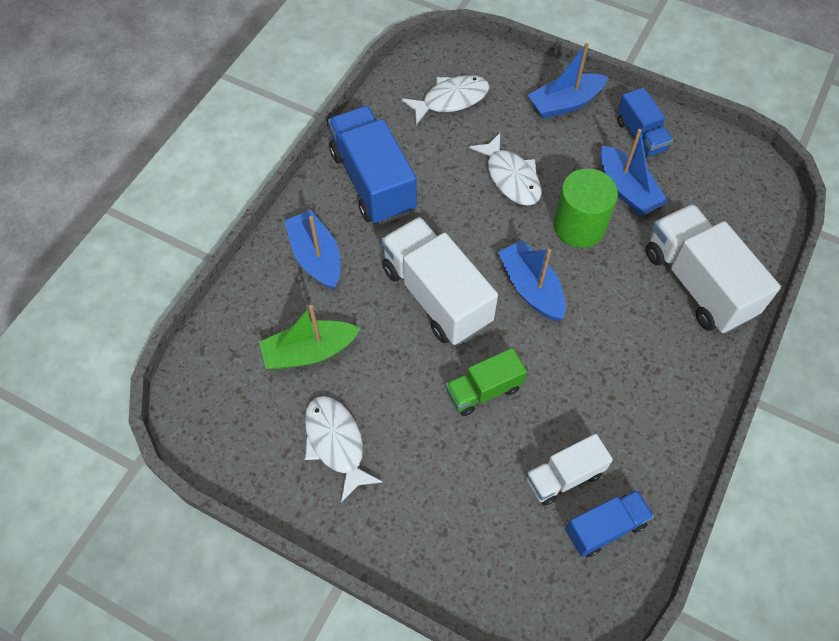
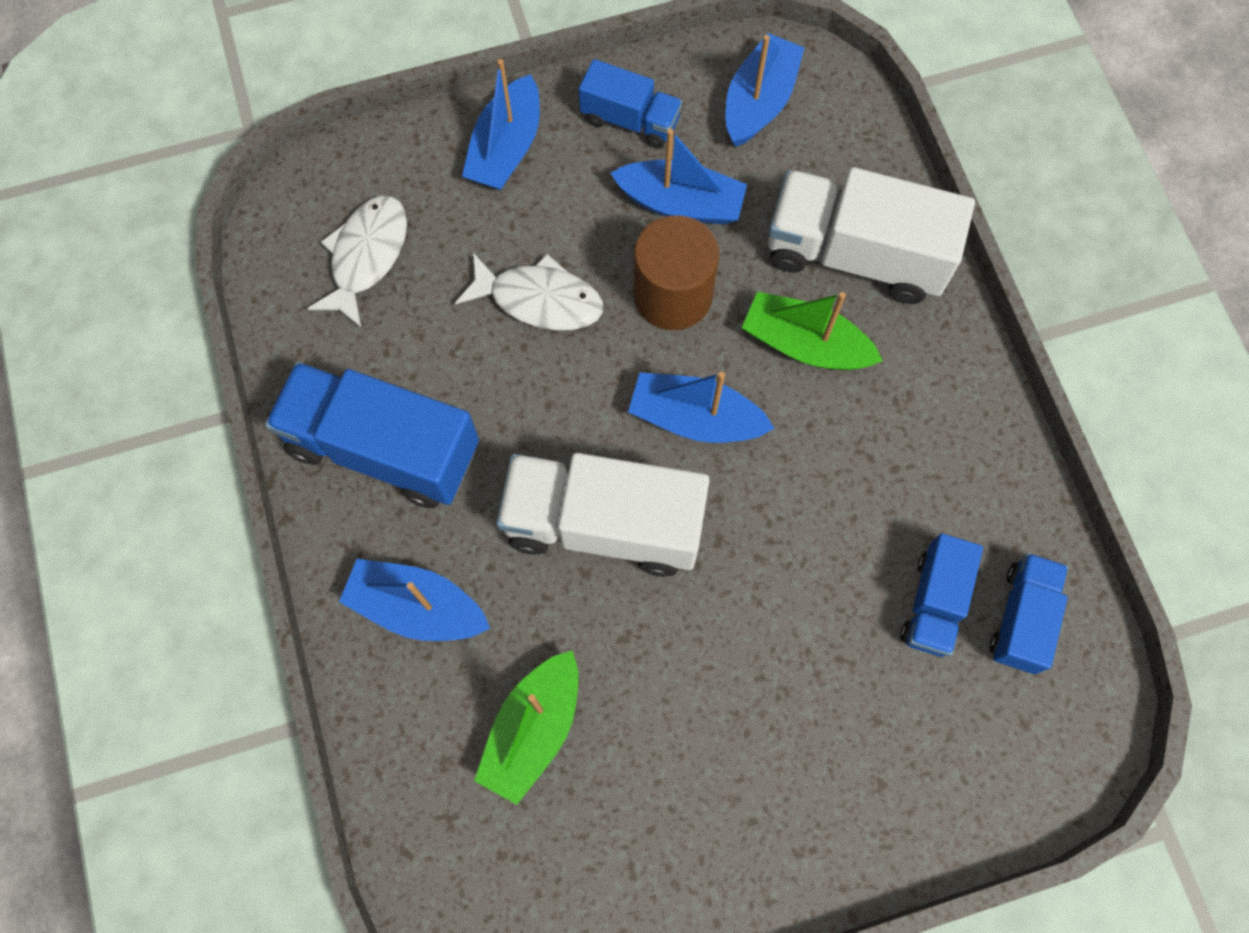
camera: 45 degrees left, 10 degrees up
white fish [305,396,383,503] -> none
green truck [446,348,527,416] -> none
white truck [526,434,613,506] -> blue truck [900,533,983,657]
green cylinder [553,168,618,248] -> brown cylinder [634,215,719,330]
none -> blue boat [726,33,805,147]
none -> green boat [742,292,883,370]

